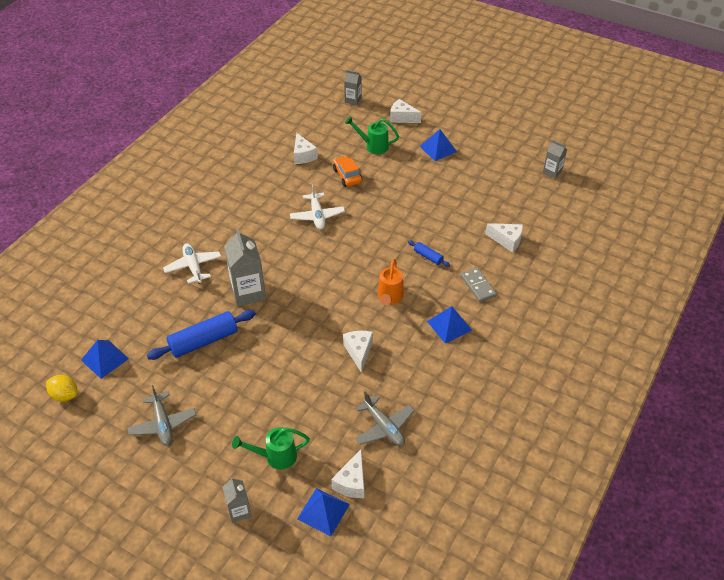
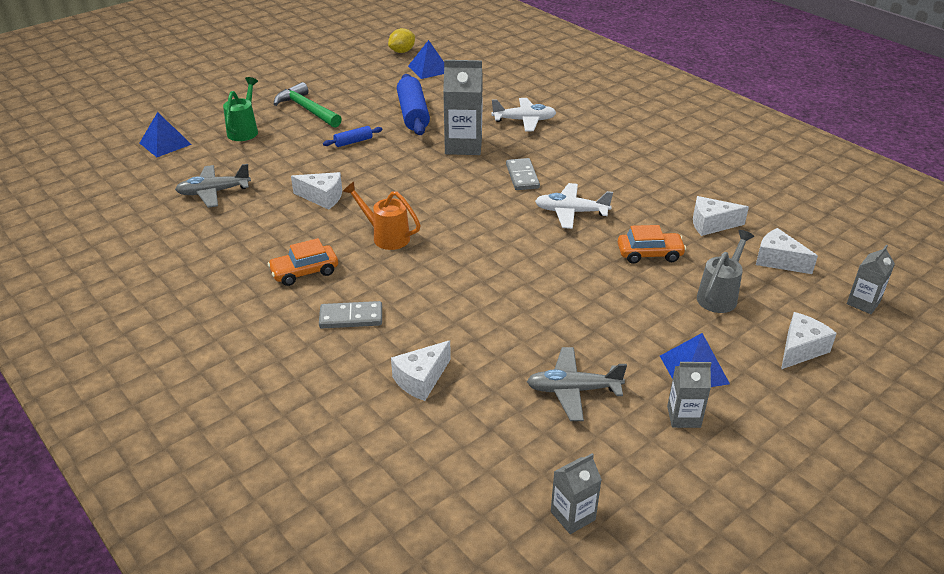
camera: 110 degrees right, 10 degrees down
grey plane [127,385,196,446] -> grey plane moved to [527,347,627,421]
grey carton [223,477,252,523] -> grey carton moved to [667,362,711,428]
white cheese [331,449,364,498] -> white cheese moved to [756,228,818,274]
green watering can [345,116,399,154] -> grey watering can [697,230,754,313]
blue rolling pin [408,241,450,267] -> blue rolling pin moved to [323,126,383,147]
blue pyramid [427,306,472,344] -> orange car [268,238,338,286]
none -> green hammer [274,82,342,128]
none -> grey domino [506,158,540,190]

